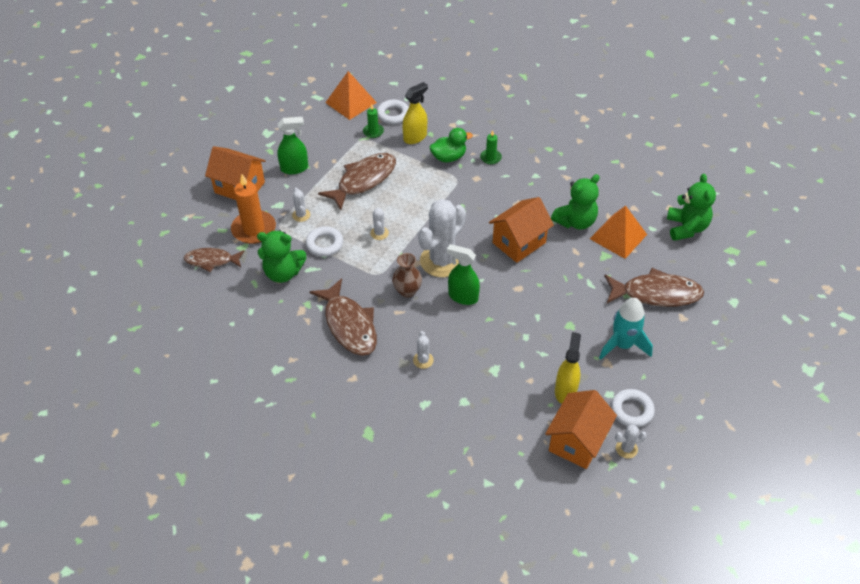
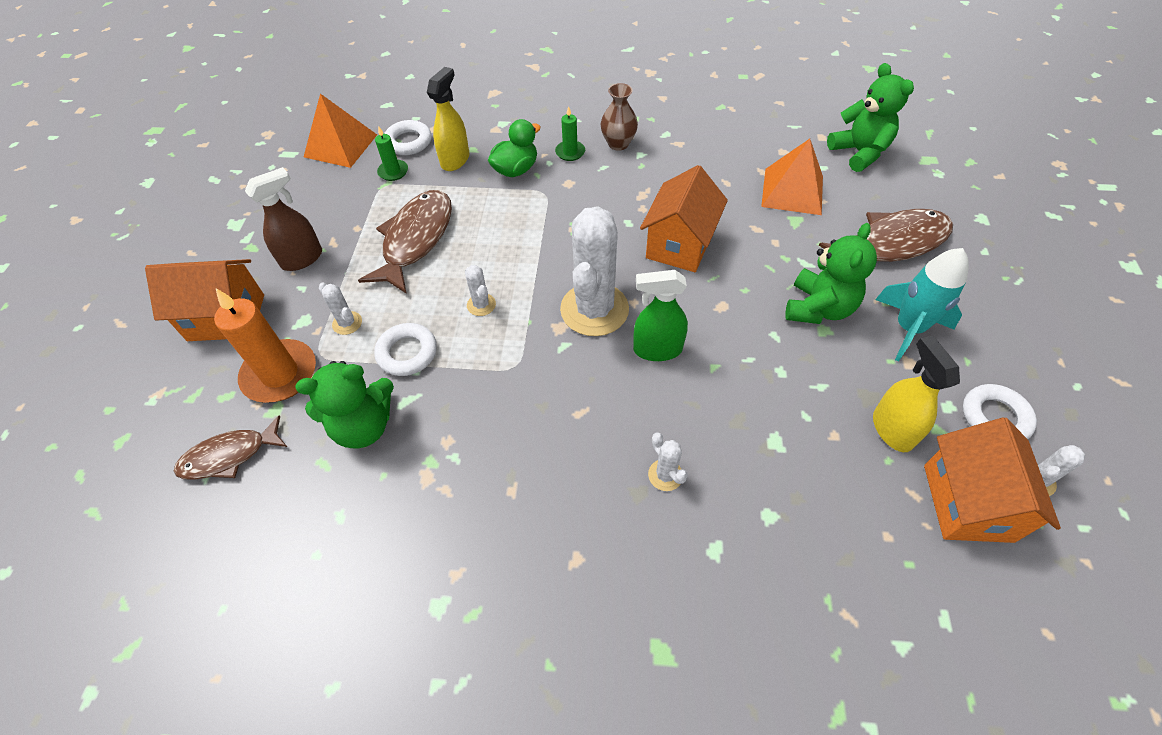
camera: 25 degrees left, 5 degrees up
green spray bottle [277,117,308,174] -> brown spray bottle [245,167,322,271]
brown fish [310,278,377,356] -> none
brown vase [392,253,422,298] -> brown vase moved to [601,83,638,151]
green teddy bear [551,174,600,230] -> green teddy bear moved to [785,223,877,324]

